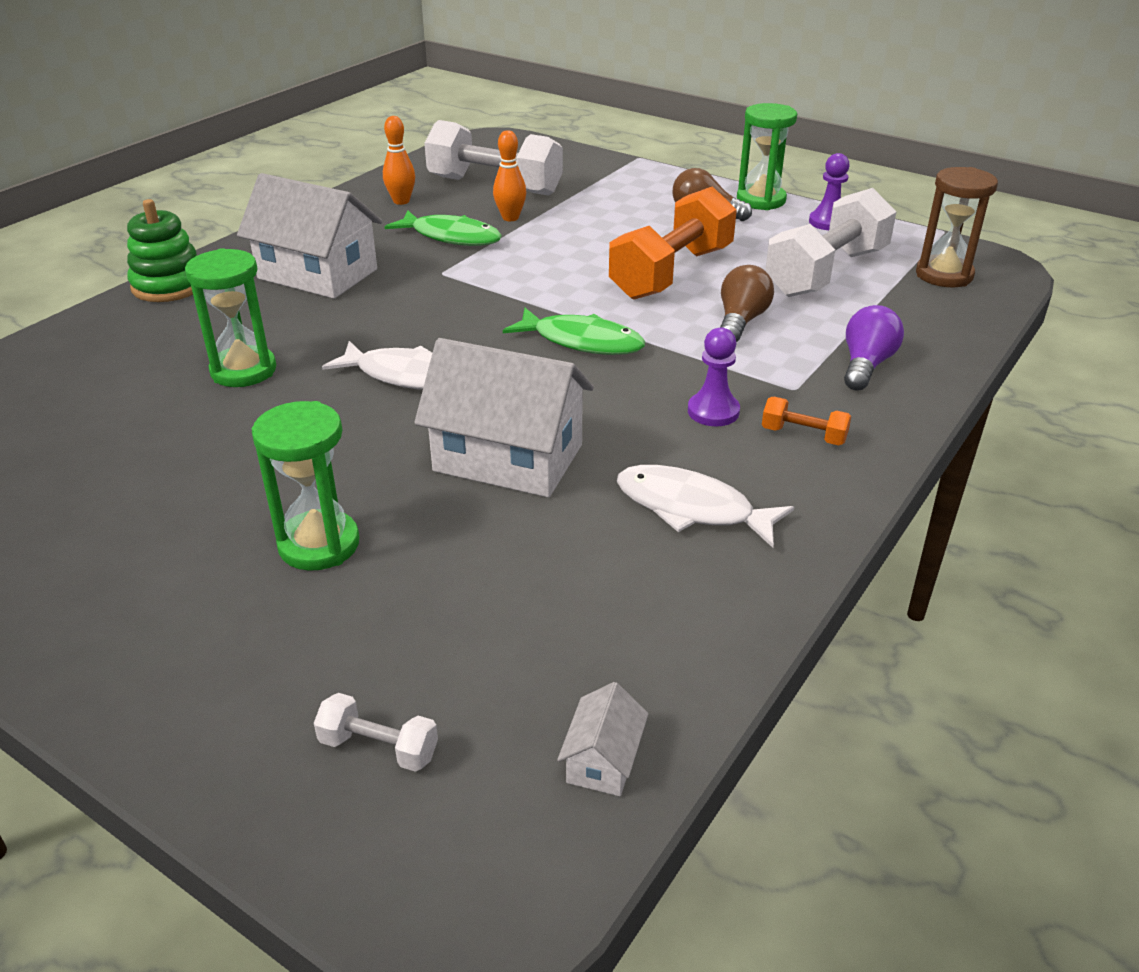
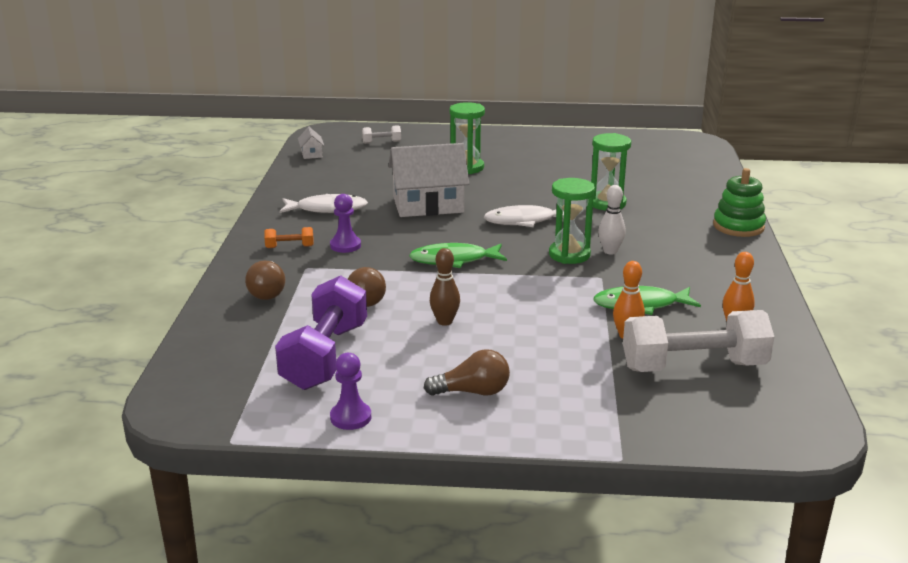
camera: 150 degrees right, 10 degrees down
white house [237,173,382,299] -> none
orange dumbbell [609,186,737,300] -> brown bowling pin [430,248,460,326]
green hourglass [737,103,797,210] -> green hourglass moved to [549,178,595,264]
white dumbbell [765,188,896,297] -> purple dumbbell [275,276,367,390]
purple light bulb [844,305,904,391] -> brown light bulb [245,261,285,300]
brown hourglass [916,167,998,287] -> none
none -> white bowling pin [598,185,626,255]

